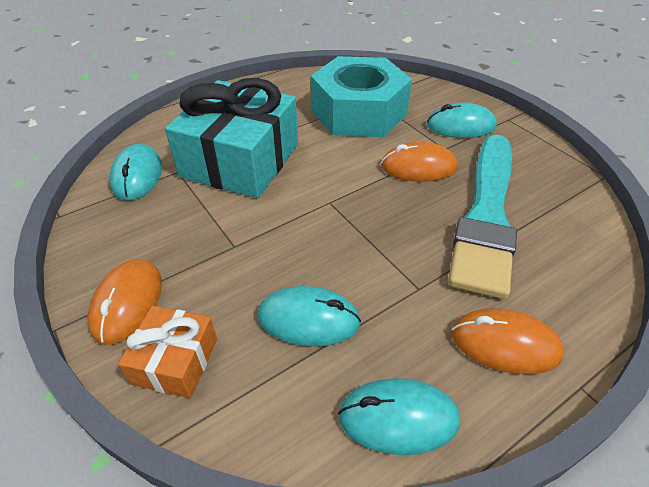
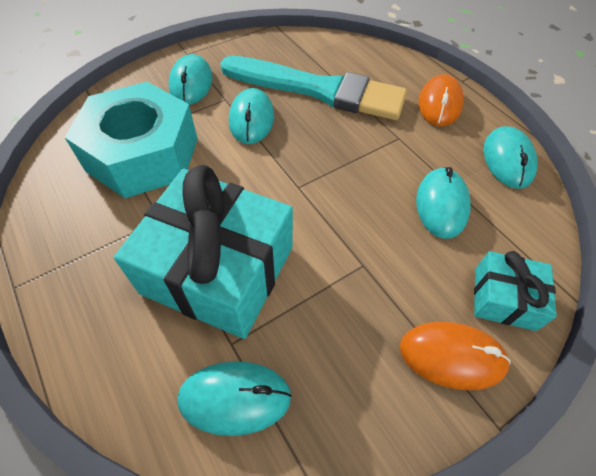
camera: 90 degrees left, 10 degrees up
orange gift [118,306,217,398] -> turquoise gift [474,251,557,331]
orange mouse [381,142,458,182] -> turquoise mouse [229,88,274,144]

